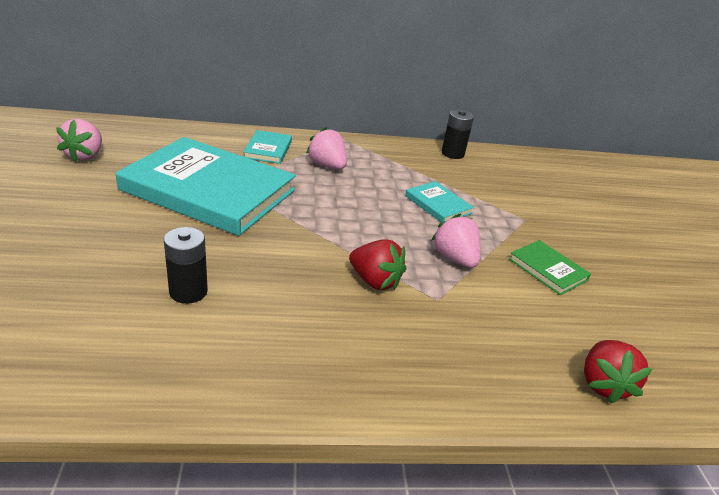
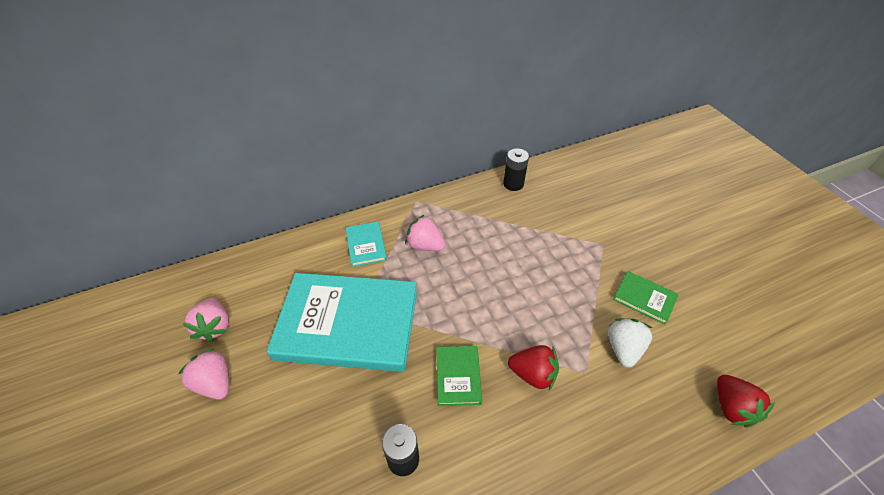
camera: 15 degrees left, 15 degrees up
turquoise book [405,181,474,222] -> none
pink strawberry [431,214,481,268] -> pink strawberry moved to [178,349,229,400]
none -> green book [436,346,482,406]
none -> white strawberry [608,318,652,368]

